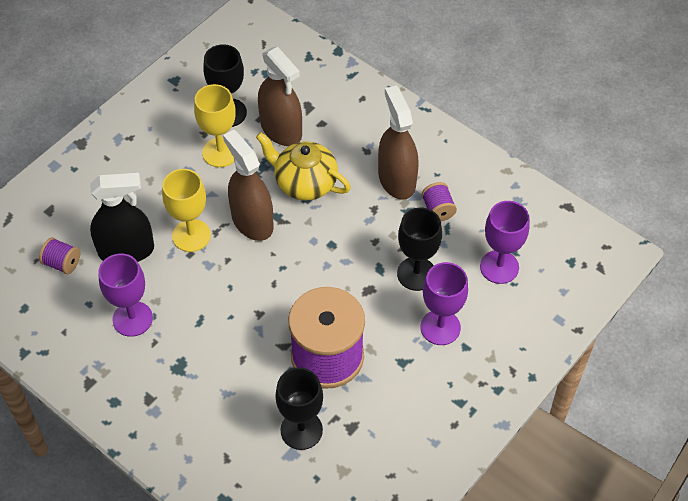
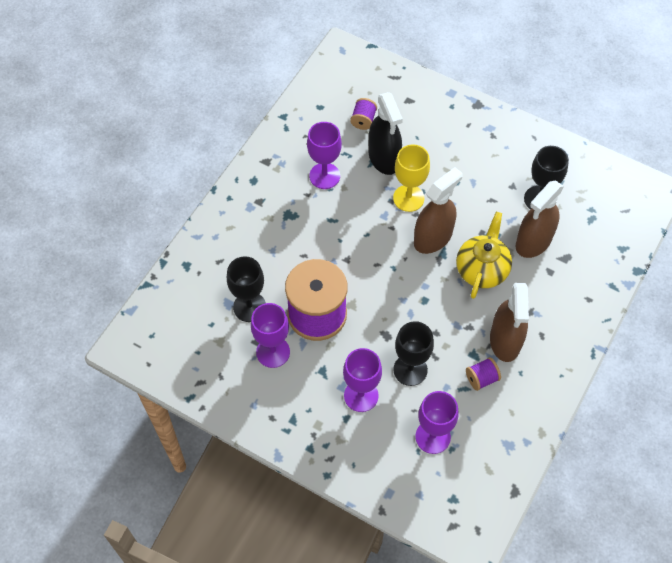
camera: 80 degrees right, 5 degrees up
yellow goblet [194,84,236,167] -> none
brown spray bottle [378,86,419,200] -> brown spray bottle turned 120 degrees clockwise [490,283,529,362]
none -> purple goblet [251,303,290,368]

